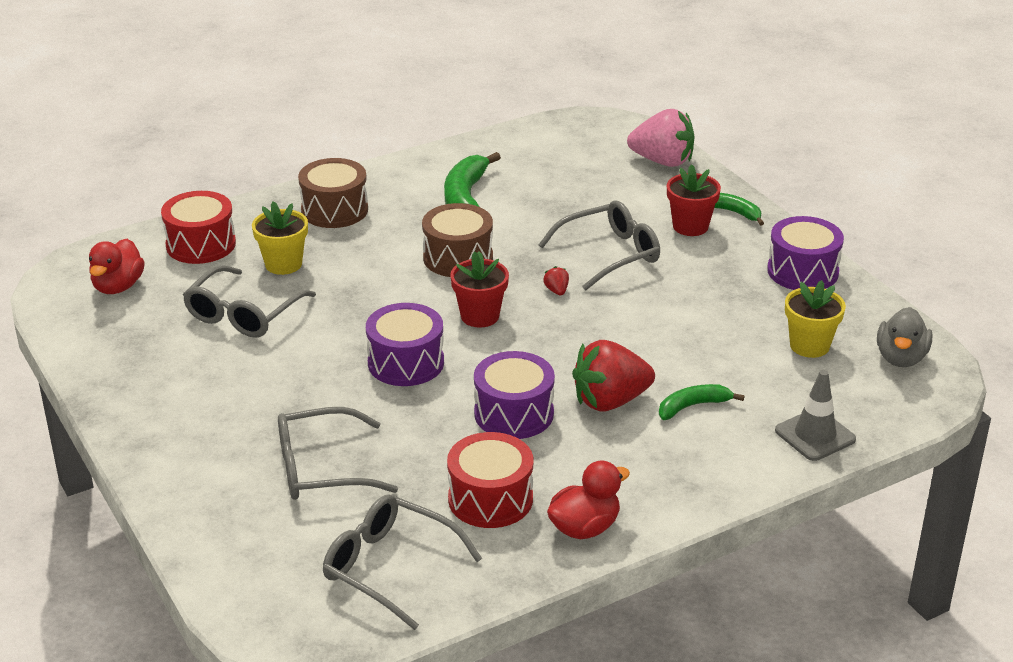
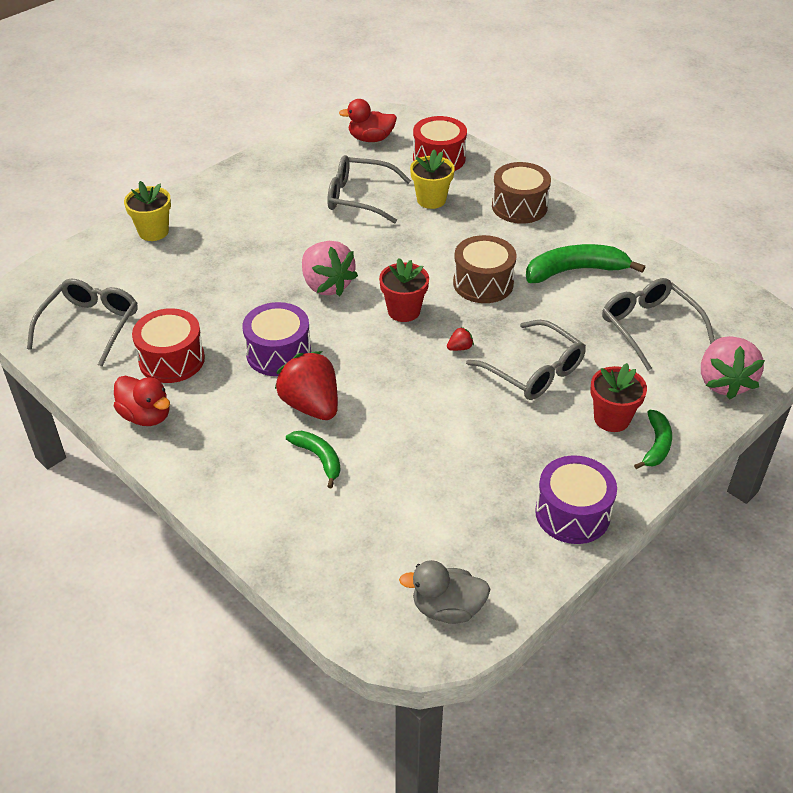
camera: 75 degrees right, 10 degrees up
grey glasses [278,407,398,500] -> grey glasses moved to [602,278,715,371]
purple drum [366,303,444,386] -> pink strawberry [302,241,358,296]
grey traffic cone [775,370,856,461] -> none
yellow flower pot [785,280,846,358] -> yellow flower pot moved to [124,181,171,241]

